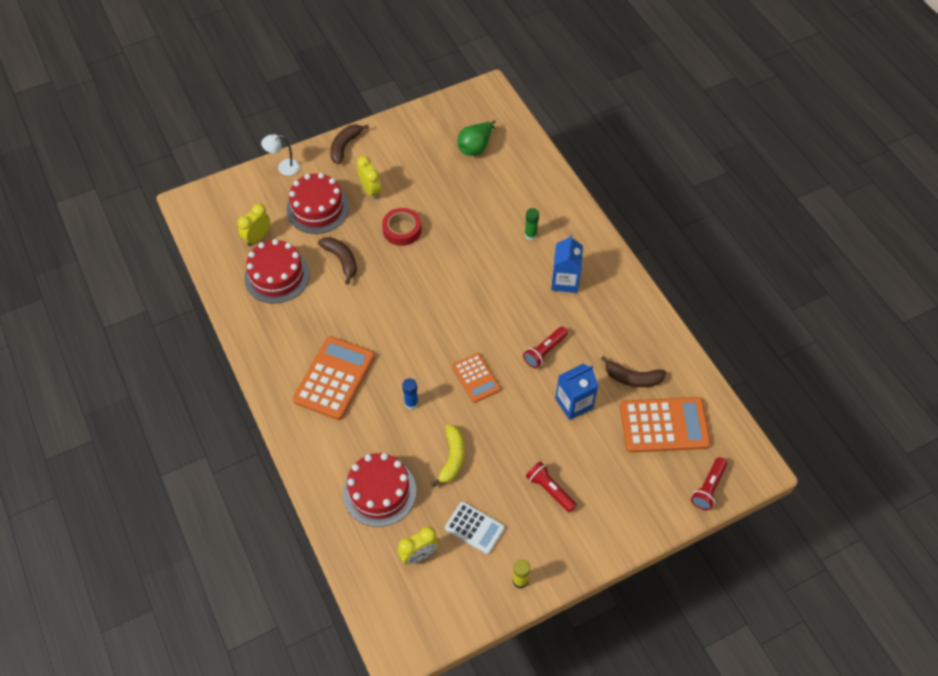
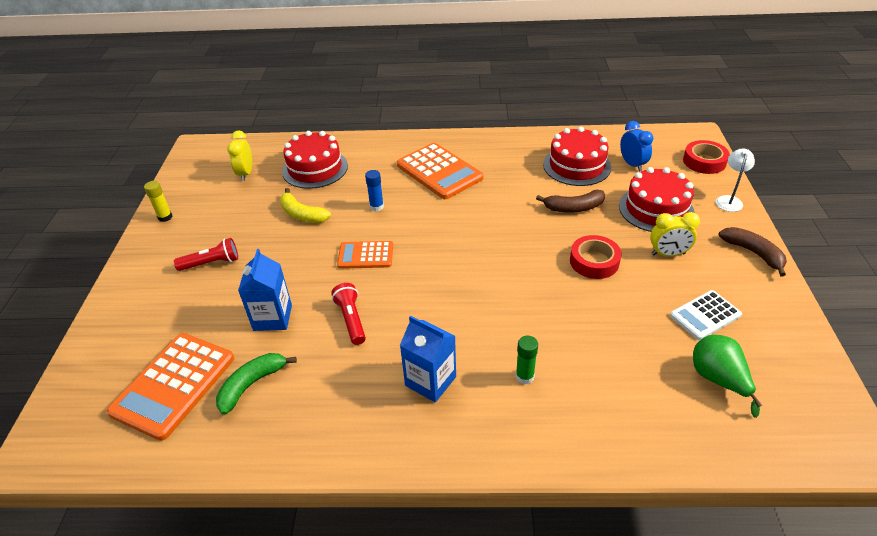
camera: 120 degrees right, 15 degrees down
yellow clock [238,204,271,246] -> blue clock [620,121,653,171]
white calculator [445,502,505,554] -> white calculator moved to [670,290,742,340]
brown banana [601,356,666,387] -> green banana [216,353,297,415]
red flashlight [691,457,727,510] -> none
none -> red tape [683,140,730,174]

